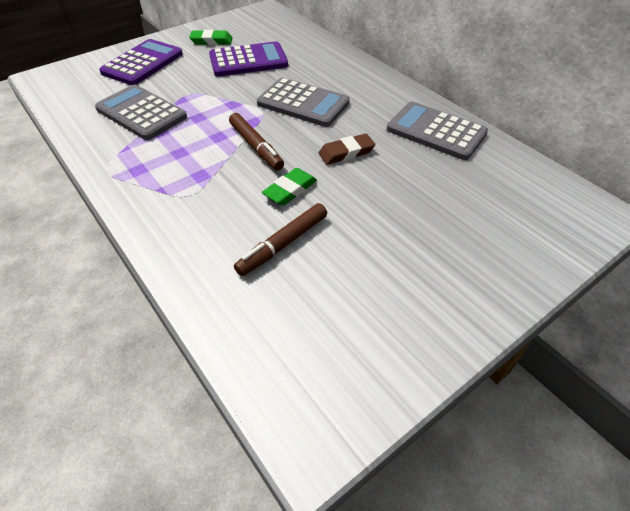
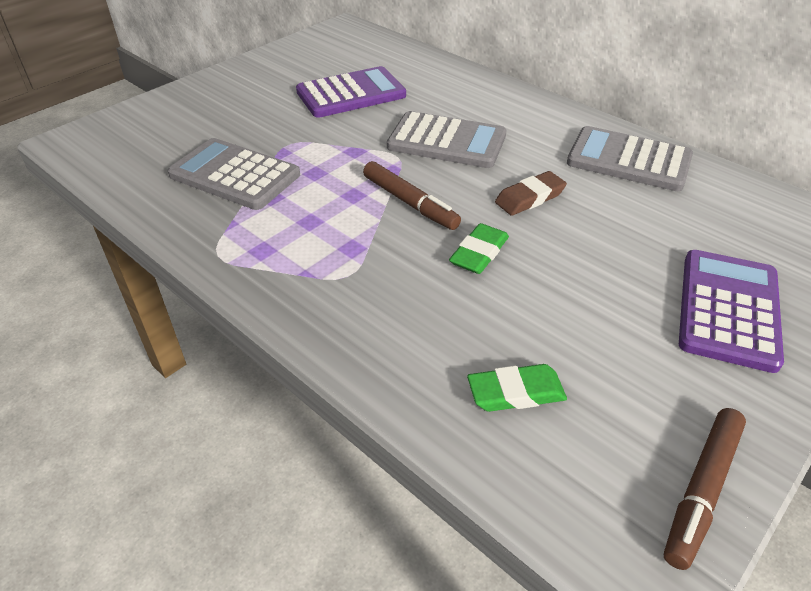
camera: 10 degrees left, 5 degrees down
purple calculator [99,39,183,85] -> purple calculator moved to [679,250,784,373]
green eraser [189,30,233,45] -> green eraser moved to [467,364,567,412]
brown marker [234,203,327,276] -> brown marker moved to [664,408,746,570]

